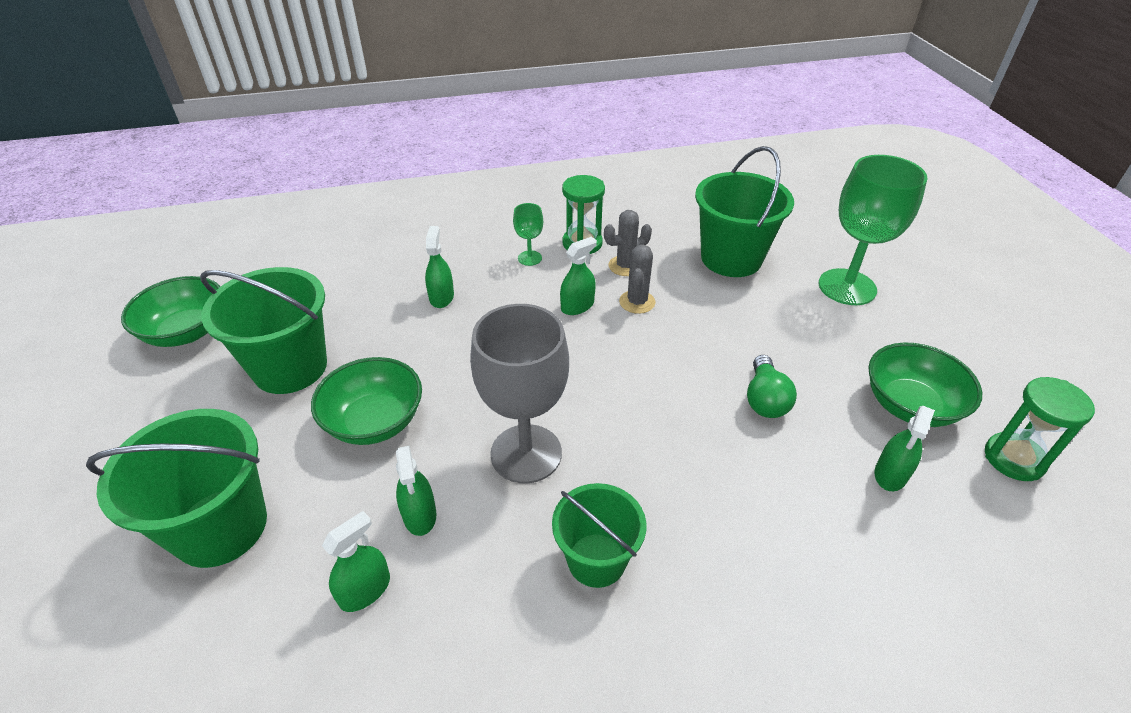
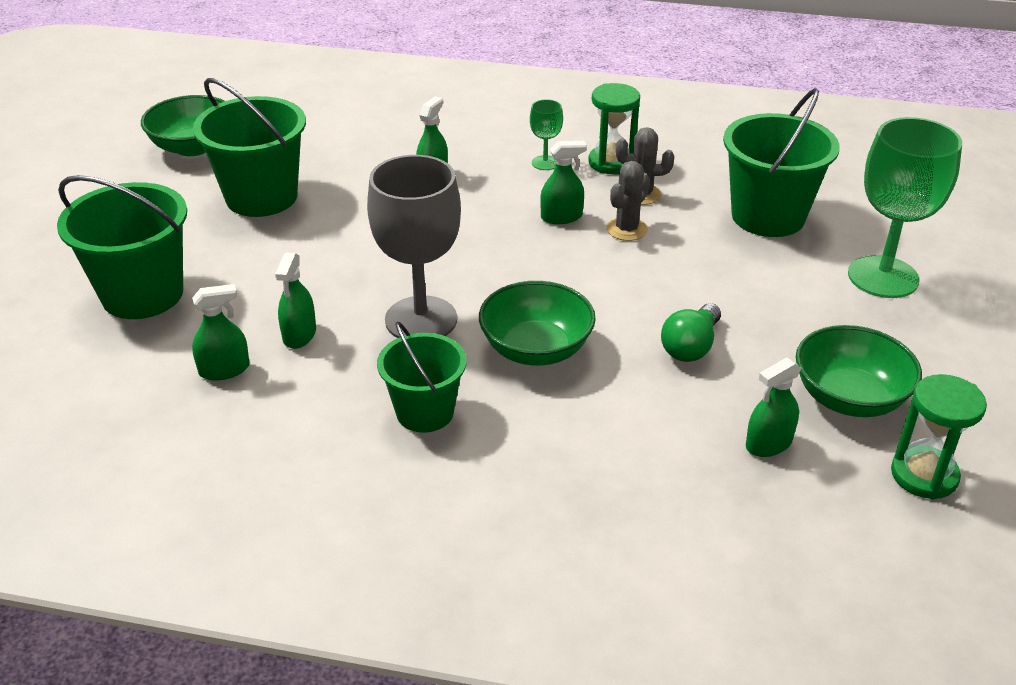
camera: 25 degrees right, 5 degrees down
green bowl [311,357,422,445] -> green bowl moved to [479,281,596,366]

